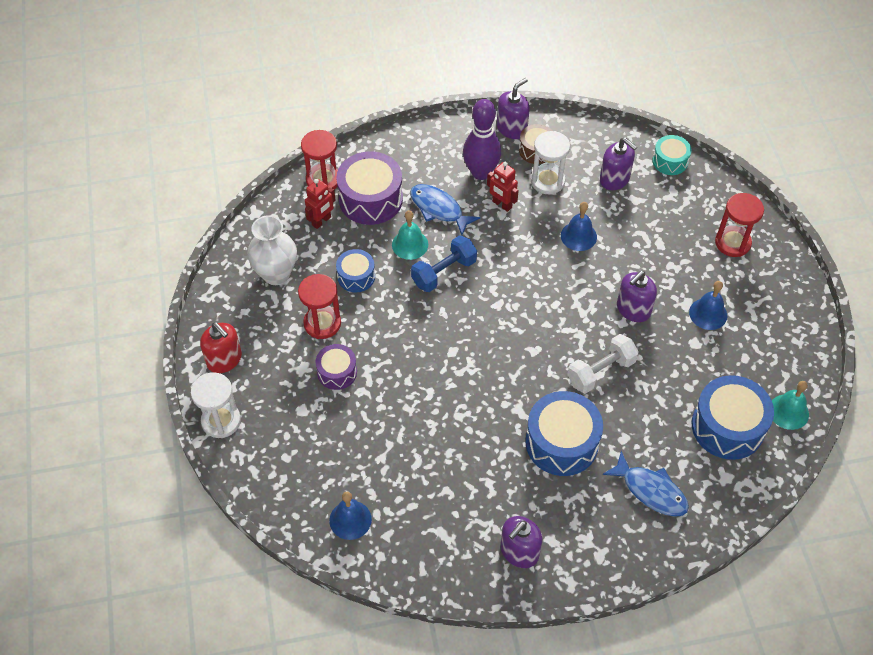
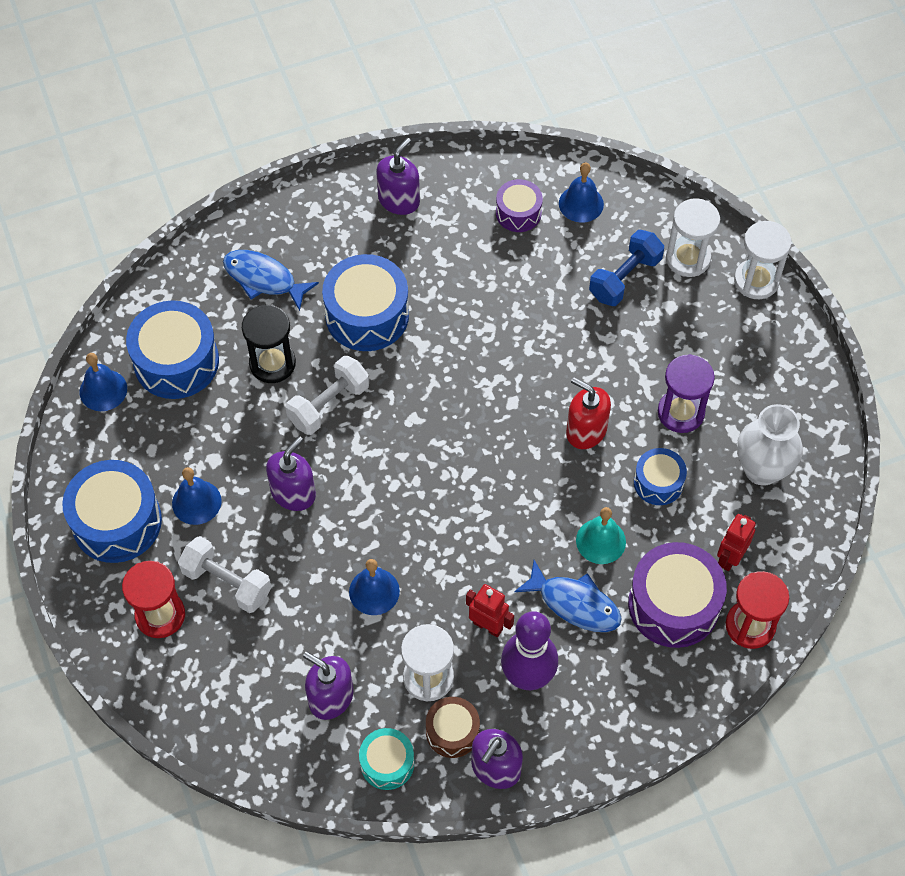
camera: 170 degrees right, 5 degrees up
red soap dispenser [200,323,242,373] -> red soap dispenser moved to [566,377,611,449]
red hourglass [298,274,341,339] -> purple hourglass [658,354,715,433]
purple drum [316,344,357,390] -> purple drum moved to [496,179,543,232]
blue dumbbell [411,235,477,292] -> blue dumbbell moved to [589,230,664,306]
turquoise drum [652,135,691,175] -> turquoise drum moved to [359,728,414,790]
turquoise bell [772,381,809,430] -> blue bell [80,353,127,411]
none -> blue drum [62,460,162,563]
none -> white dumbbell [178,536,271,613]
none -> black hourglass [242,305,296,383]
none -> white hourglass [666,198,720,277]

